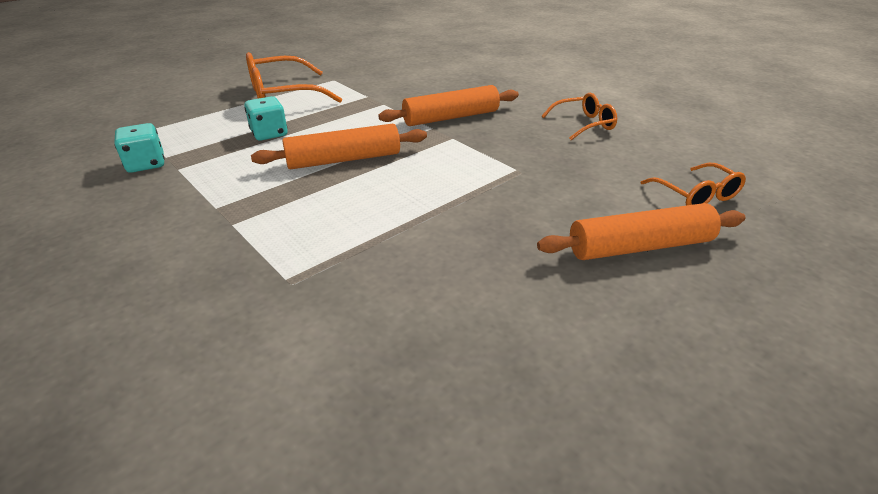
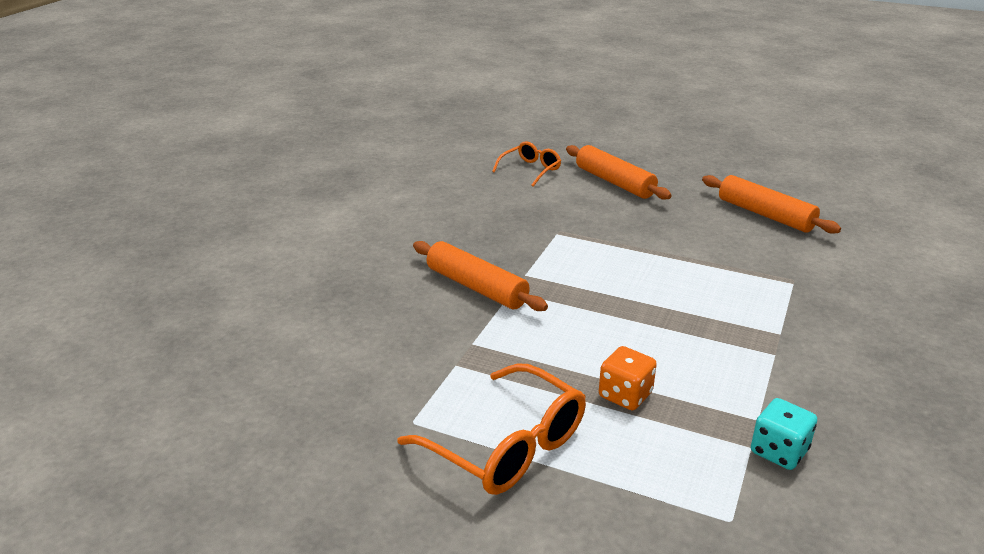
camera: 115 degrees left, 5 degrees down
turquoise dice [244,96,288,141] -> orange dice [599,346,657,410]
orange rolling pin [251,124,427,169] -> orange rolling pin moved to [702,175,841,234]
orange glasses [542,93,617,140] -> none

